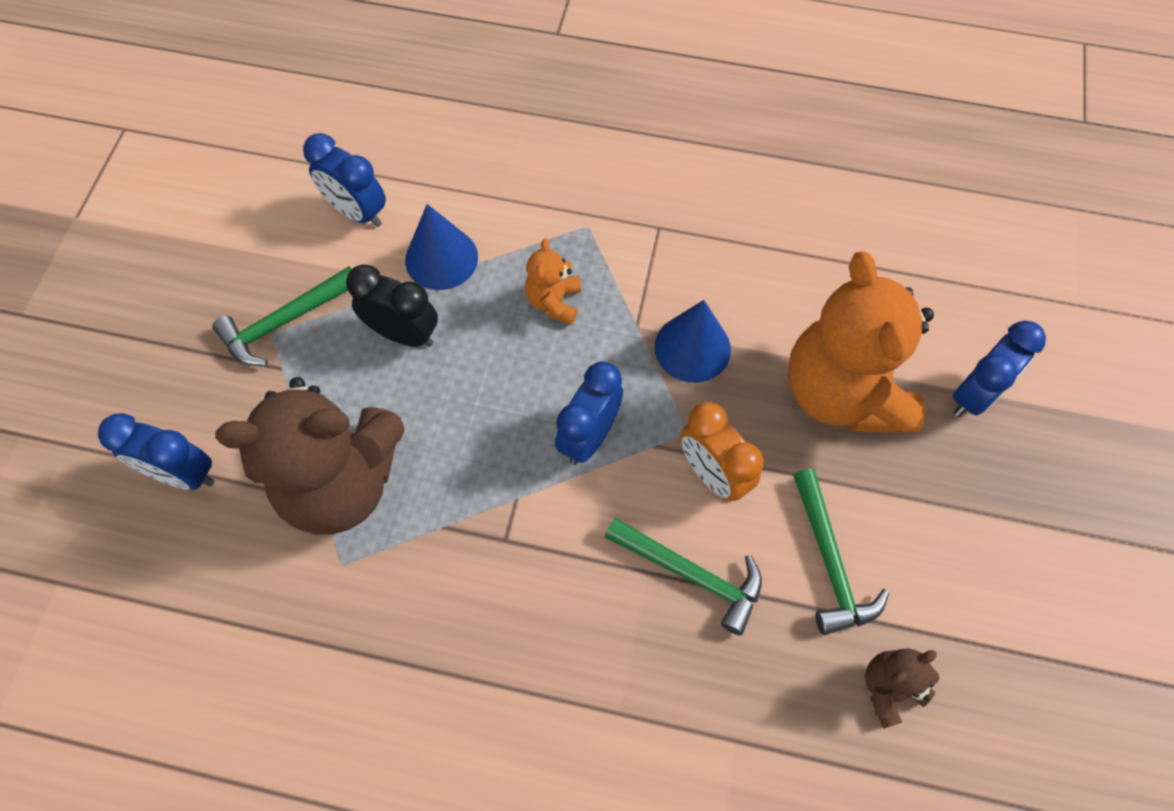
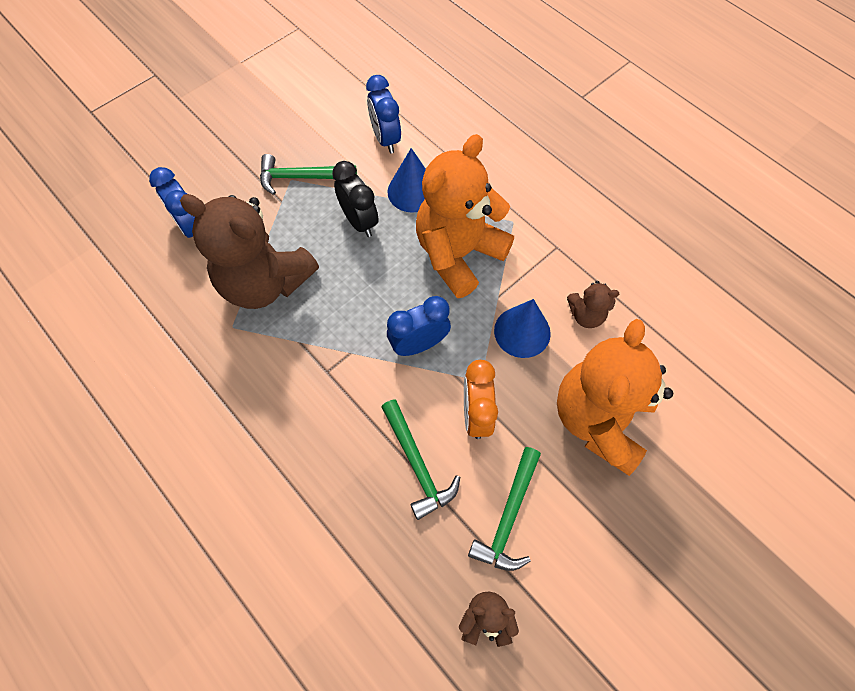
camera: 35 degrees right, 0 degrees up
orange teddy bear [525,238,581,325] -> orange teddy bear [416,134,514,298], size x2.25
blue clock [953,321,1046,417] -> none
none -> brown teddy bear [567,281,619,328]

